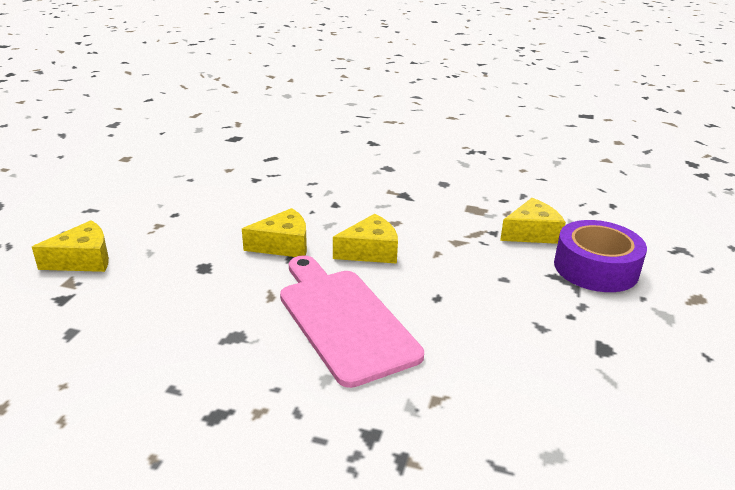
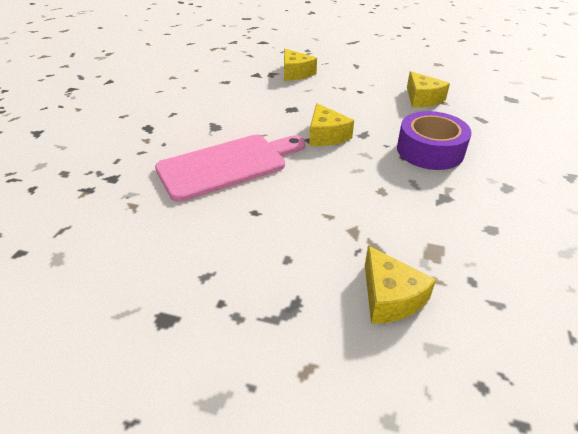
camera: 90 degrees right, 10 degrees up
yellow cheese [333,214,398,264] -> yellow cheese moved to [407,71,450,108]
purple tape [554,220,647,292] -> purple tape moved to [397,111,472,170]

